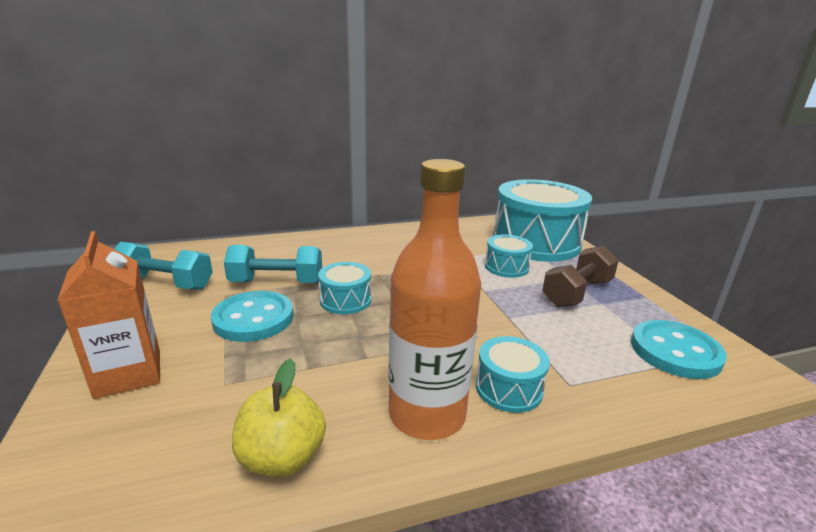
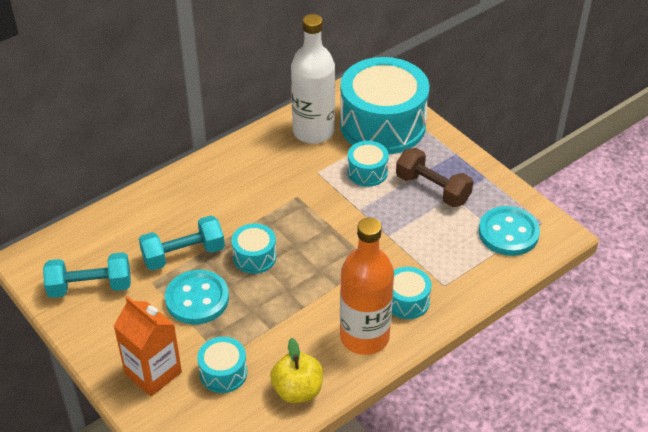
camera: 20 degrees left, 20 degrees up
brown dumbbell [542,245,619,307] -> brown dumbbell turned 75 degrees counterclockwise [396,148,473,207]
none -> turquoise drum [197,337,247,393]
none -> white bottle [291,14,335,144]

